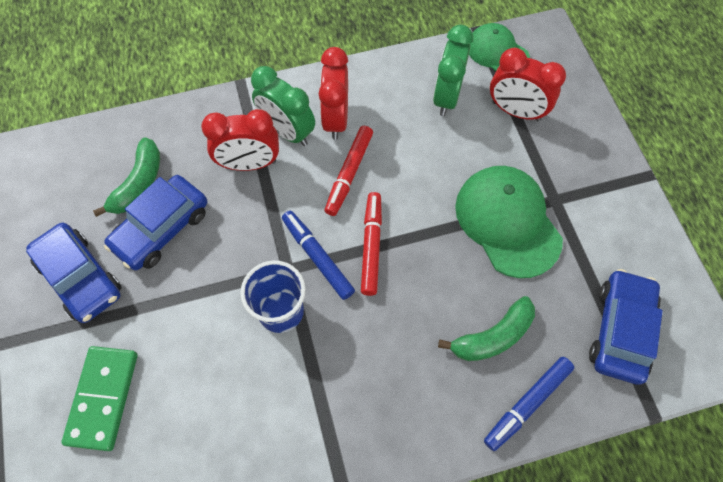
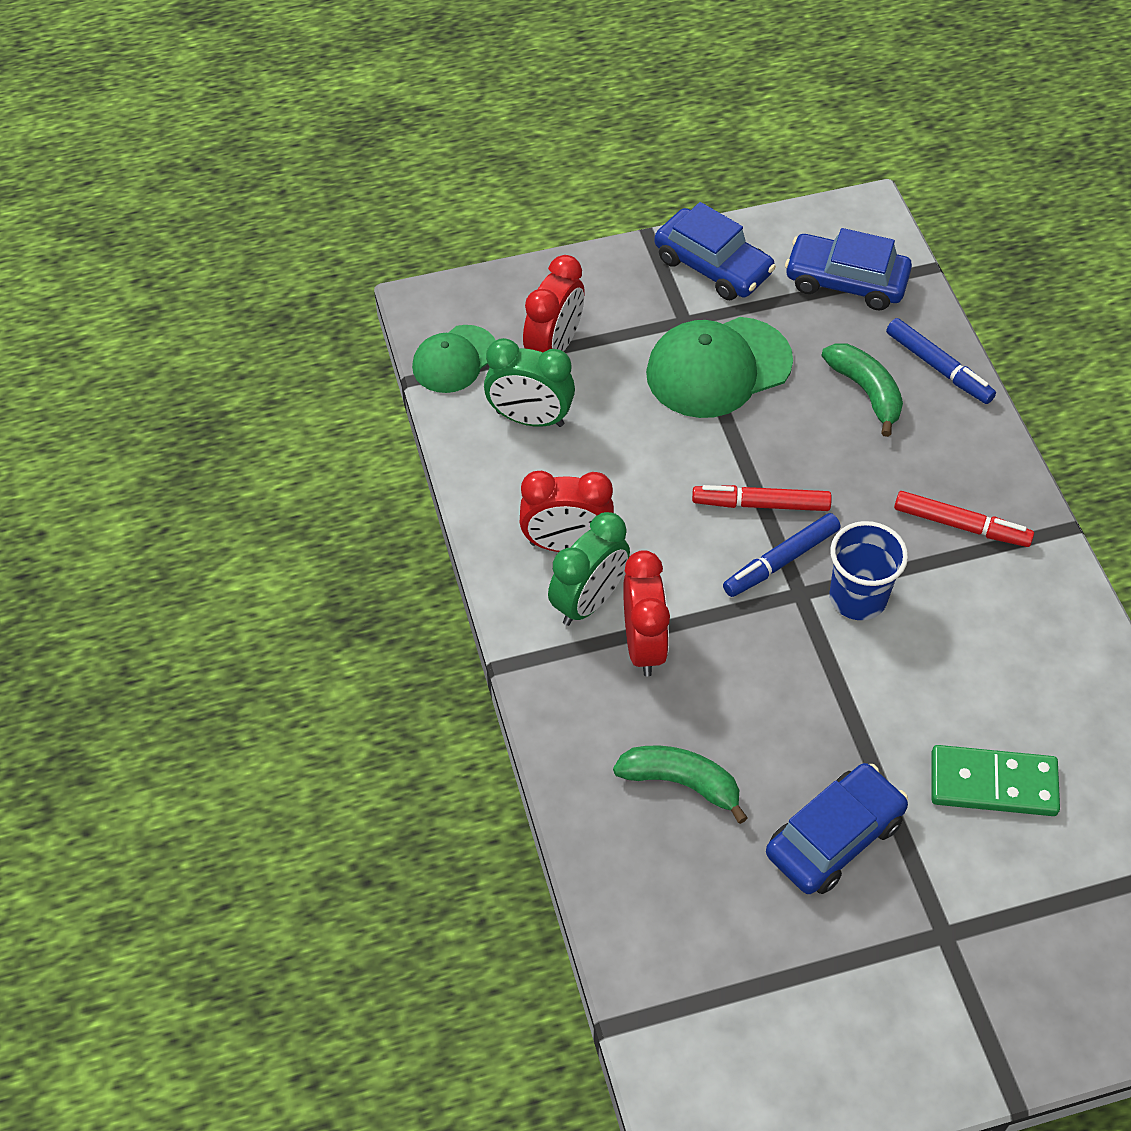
camera: 90 degrees left, 10 degrees down
blue car [104,175,207,270] -> blue car moved to [654,202,776,300]
red marker [324,126,373,216] -> red marker moved to [894,491,1034,547]

